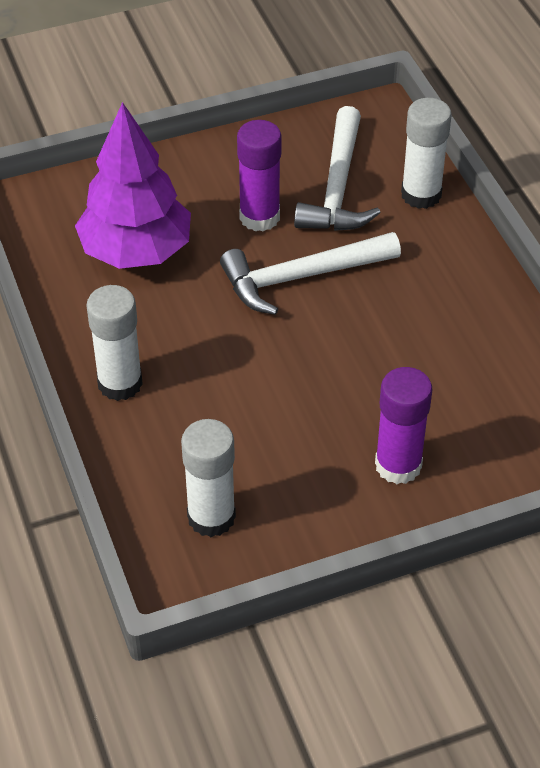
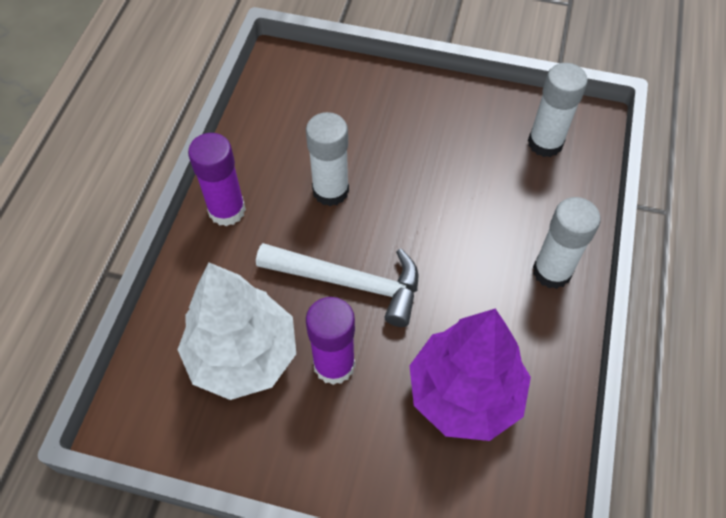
camera: 145 degrees left, 10 degrees up
white hammer [294,106,381,231] -> white tree [177,263,296,400]
purple glue stick [375,367,432,484] -> purple glue stick moved to [188,133,246,226]
white glue stick [401,98,451,209] -> white glue stick moved to [306,112,349,206]

